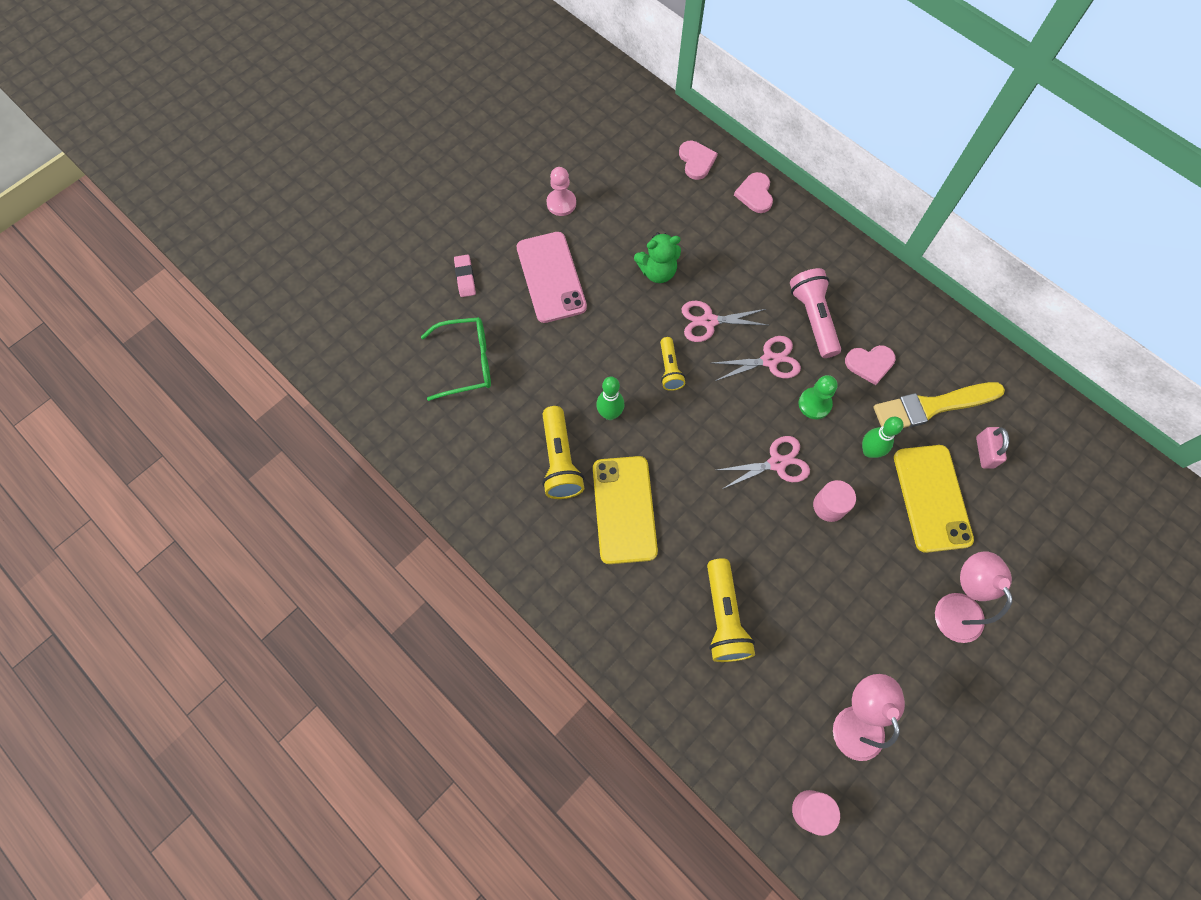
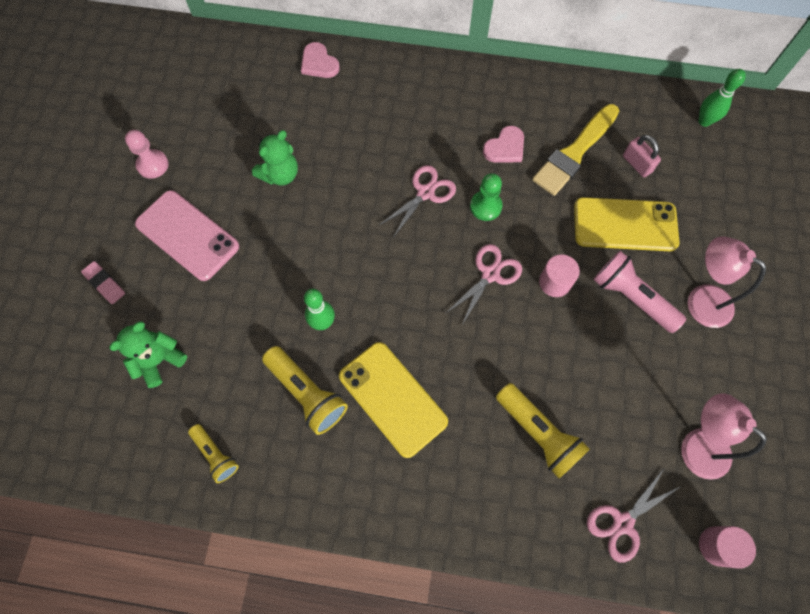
camera: 35 degrees left, 0 degrees up
green glasses [421,317,491,401] -> green teddy bear [109,321,187,388]
yellow flashlight [660,337,685,391] -> yellow flashlight moved to [188,424,239,483]
pink heart [679,141,718,180] -> none
pink scissors [682,301,767,342] -> pink scissors moved to [587,469,681,563]
pink flashlight [790,268,841,358] -> pink flashlight moved to [593,251,686,333]
green bowling pin [862,417,903,458] -> green bowling pin moved to [698,69,746,127]
yellow phone [894,445,974,553] -> yellow phone turned 45 degrees counterclockwise [574,197,680,251]

